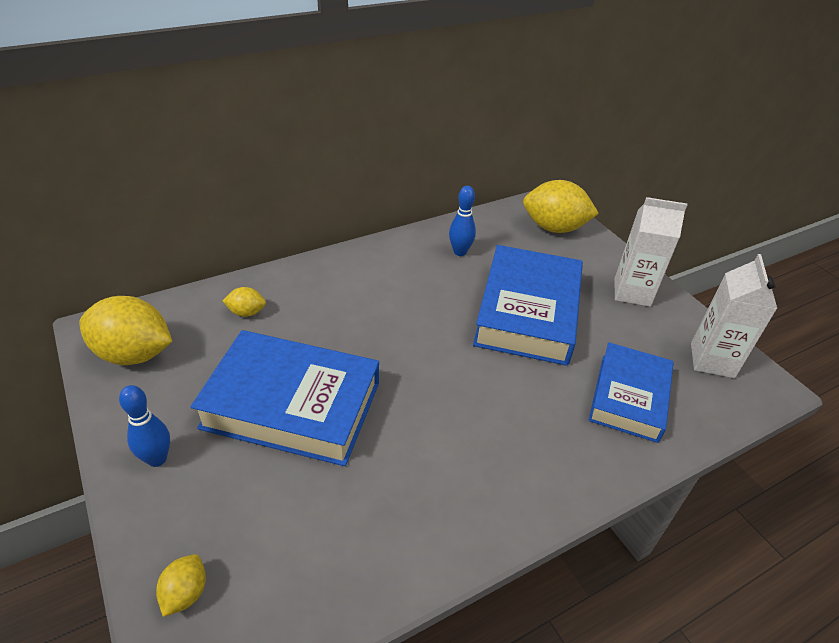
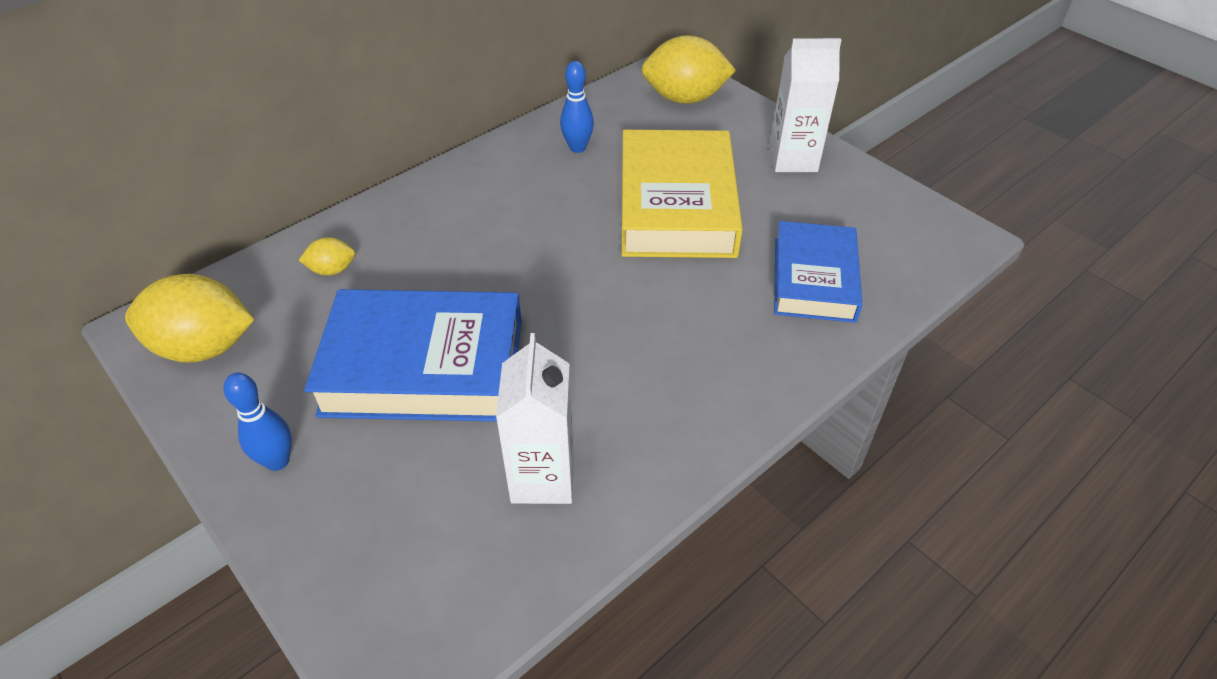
camera: 10 degrees left, 5 degrees up
yellow lemon [156,554,206,617] -> none
blue book [473,245,583,366] -> yellow book [621,130,743,258]
white carton [691,254,777,378] -> white carton moved to [496,333,574,504]

